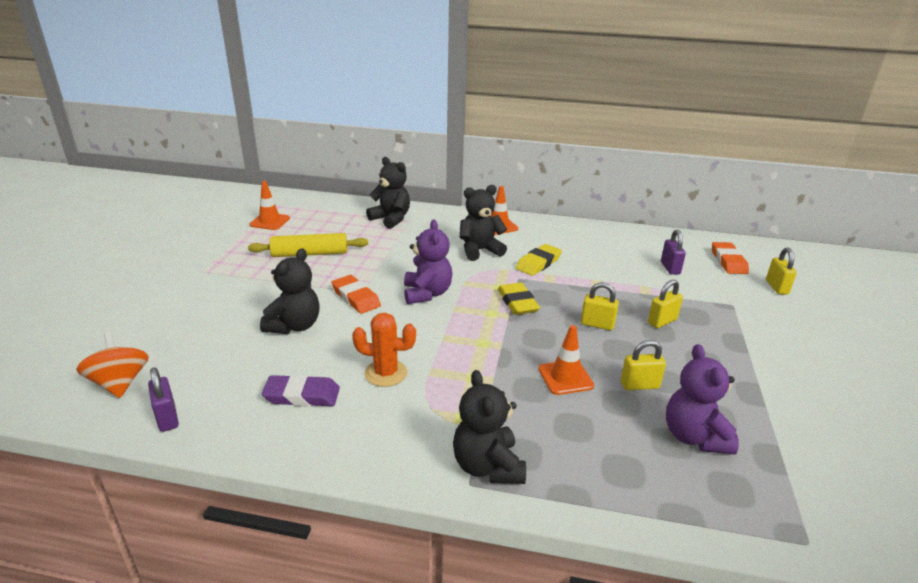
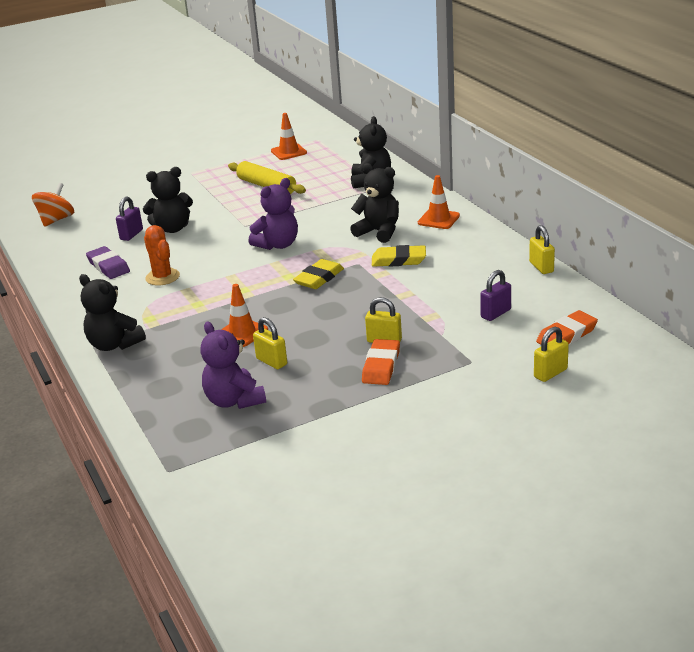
camera: 55 degrees right, 0 degrees up
purple padlock [148,367,179,432] -> purple padlock moved to [116,197,143,241]
orange eraser [332,275,381,314] -> orange eraser moved to [362,339,400,385]
black teddy bear [453,370,526,484] -> black teddy bear turned 90 degrees counterclockwise [79,274,146,351]
yellow padlock [581,283,619,330] -> yellow padlock moved to [529,225,555,274]
purple teddy bear [666,344,739,455] -> purple teddy bear turned 75 degrees counterclockwise [201,321,266,409]

